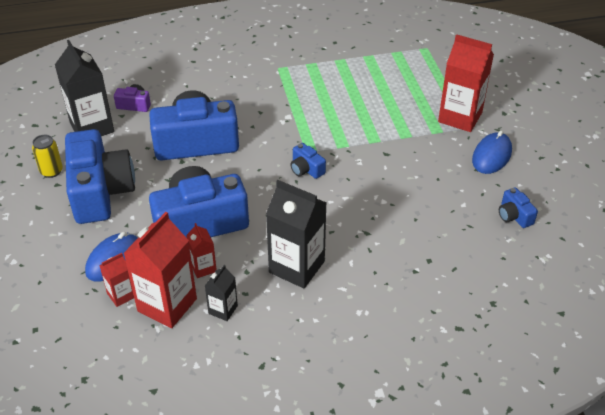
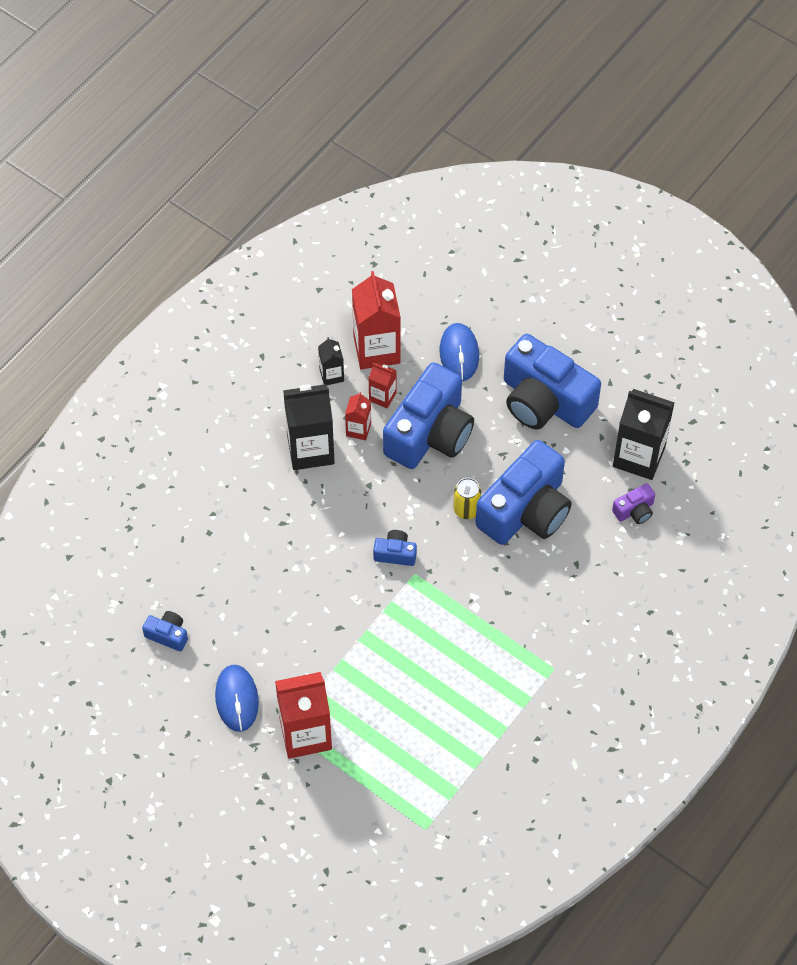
camera: 140 degrees right, 15 degrees up
yellow can [32,135,63,178] -> yellow can moved to [453,478,481,519]
red carton [99,253,134,307] -> red carton moved to [345,392,371,440]

